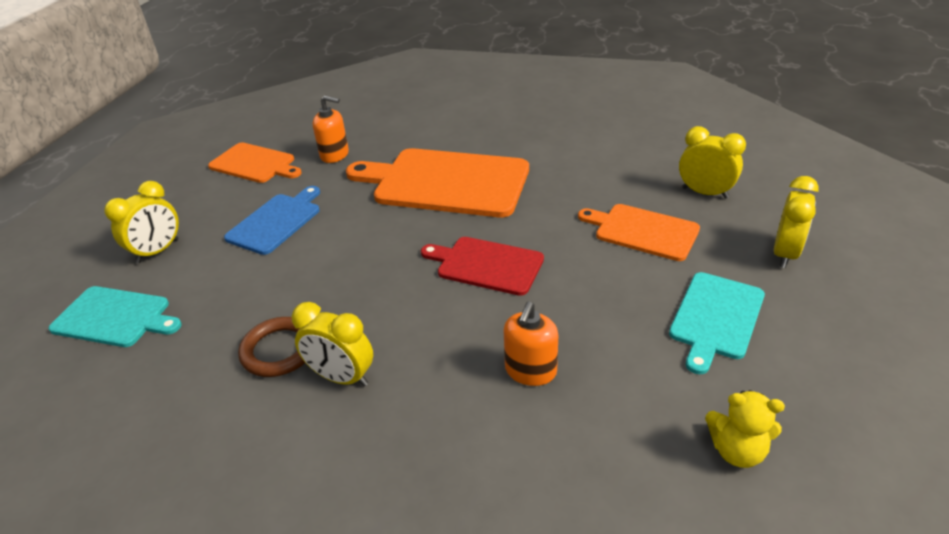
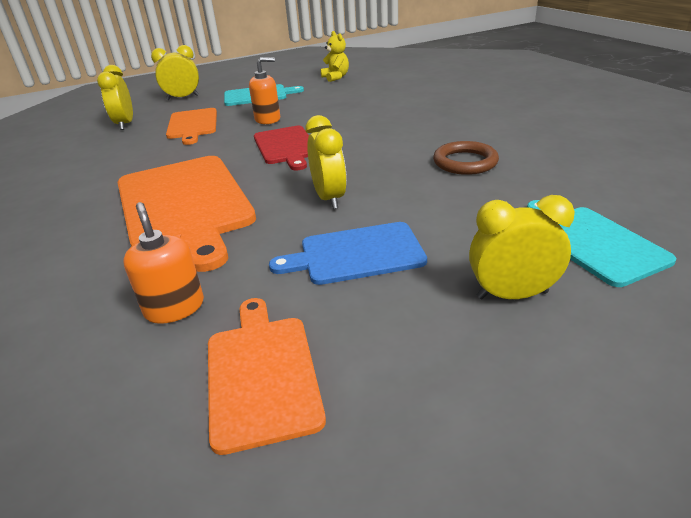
camera: 130 degrees left, 5 degrees down
yellow clock [292,302,373,386] -> yellow clock moved to [305,115,347,209]
orange soap dispenser [504,302,558,386] -> orange soap dispenser moved to [249,57,280,124]

